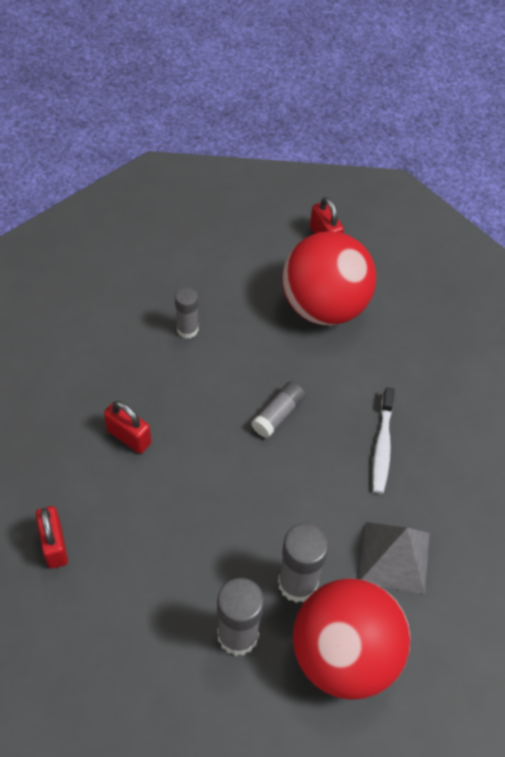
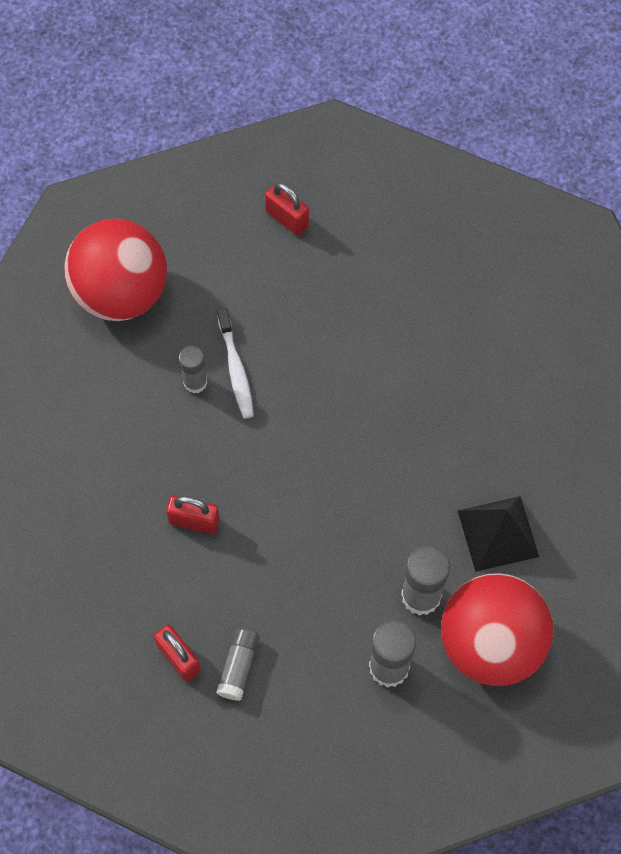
camera: 20 degrees left, 10 degrees up
grey glue stick [251,381,306,438] -> grey glue stick moved to [216,628,260,701]
red ball [282,231,376,326] -> red ball moved to [64,219,167,321]
grey pyramid [359,522,430,594] -> black pyramid [458,496,539,572]
white toothbrush [372,387,395,494] -> white toothbrush moved to [217,308,254,419]

